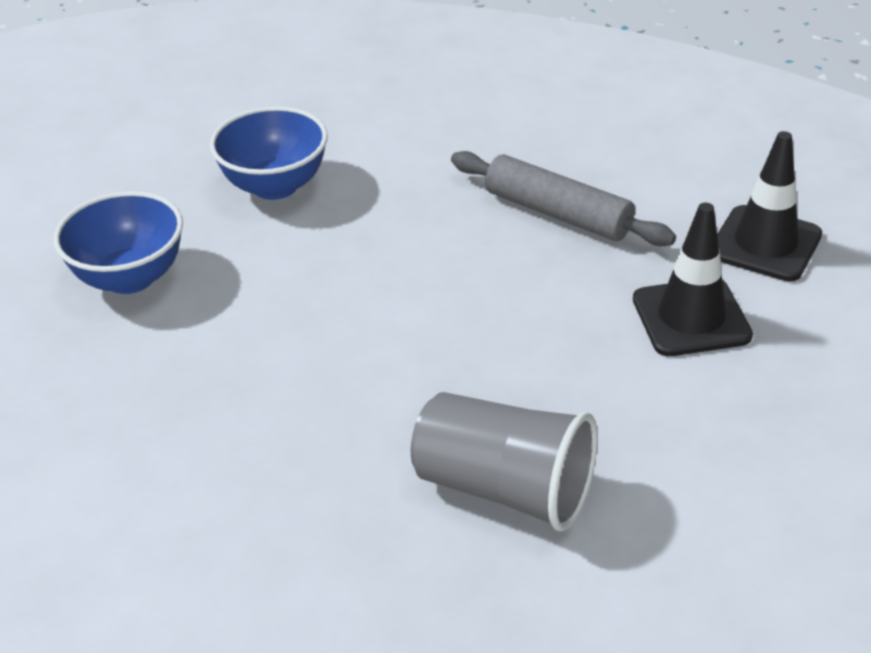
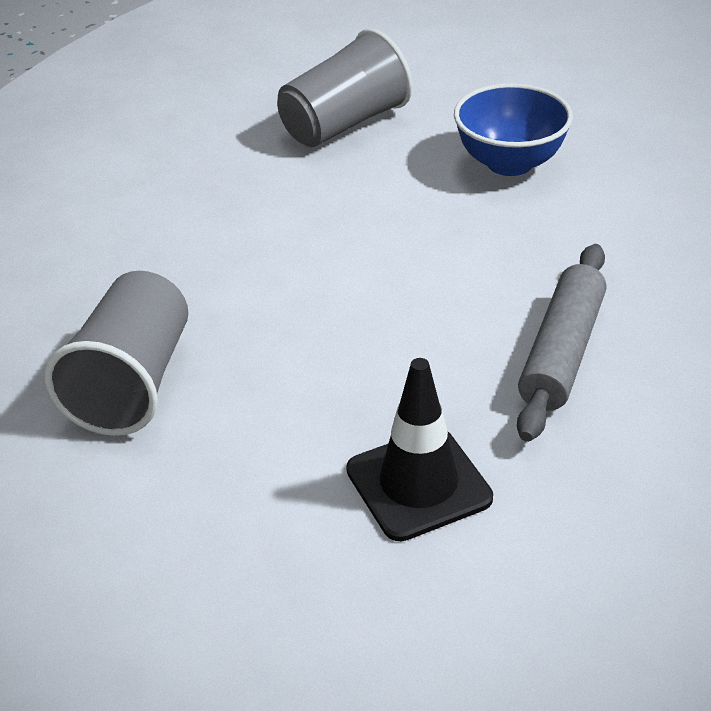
camera: 75 degrees right, 0 degrees up
blue bowl [54,191,183,294] -> grey cup [277,28,412,147]
black traffic cone [717,131,822,281] -> none

